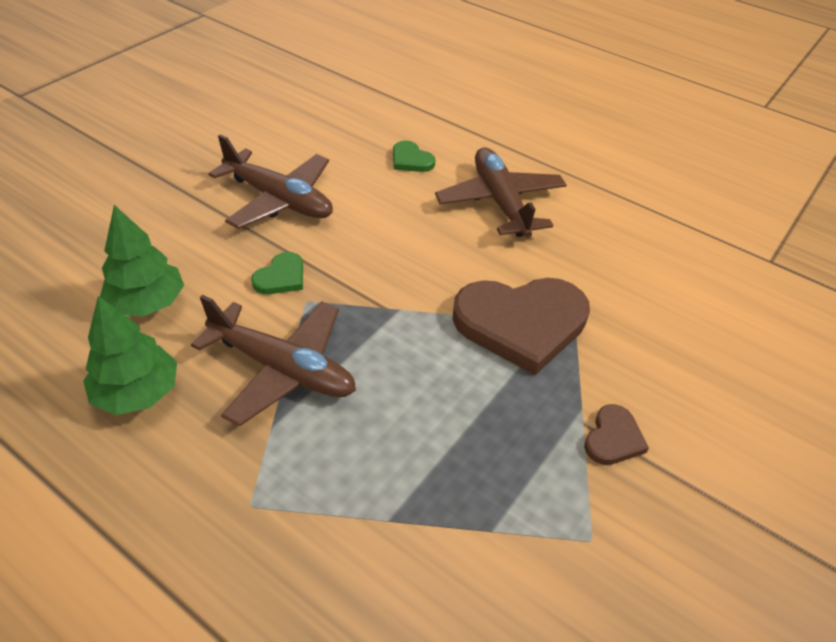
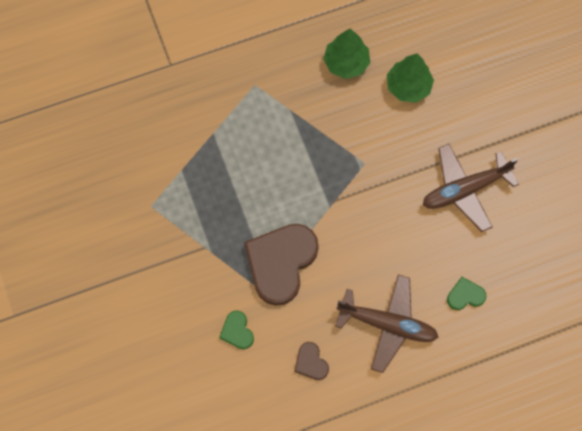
camera: 125 degrees right, 25 degrees up
brown plane [191,295,356,426] -> none
green heart [251,252,303,294] -> green heart moved to [219,310,254,349]
brown heart [584,404,649,465] -> brown heart moved to [294,342,329,380]

